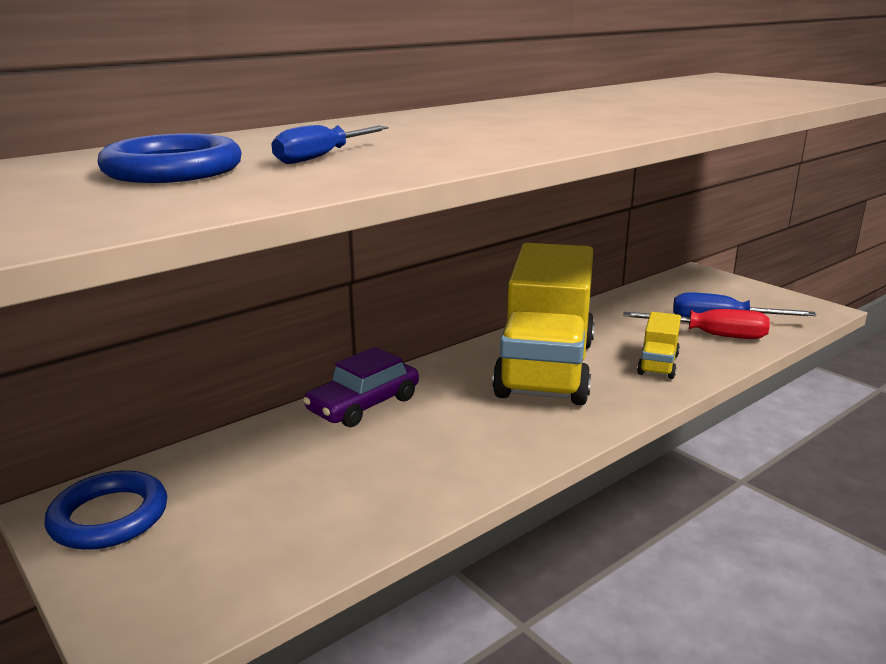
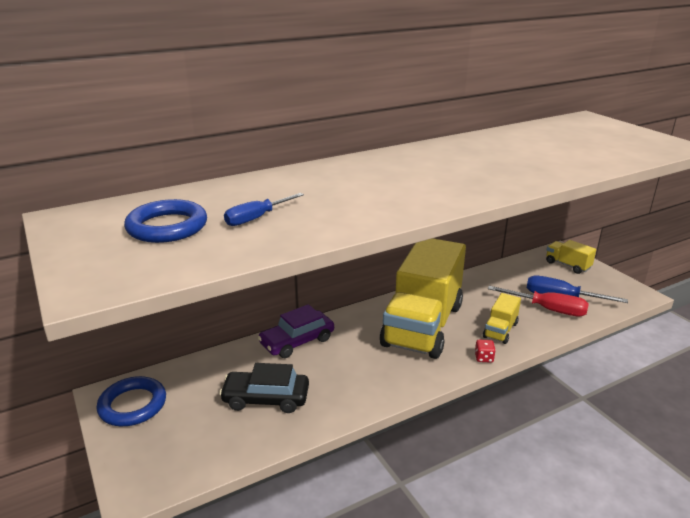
camera: 10 degrees right, 5 degrees up
none -> black car [219,363,309,413]
none -> red dice [475,340,496,362]
none -> yellow truck [546,240,596,274]

